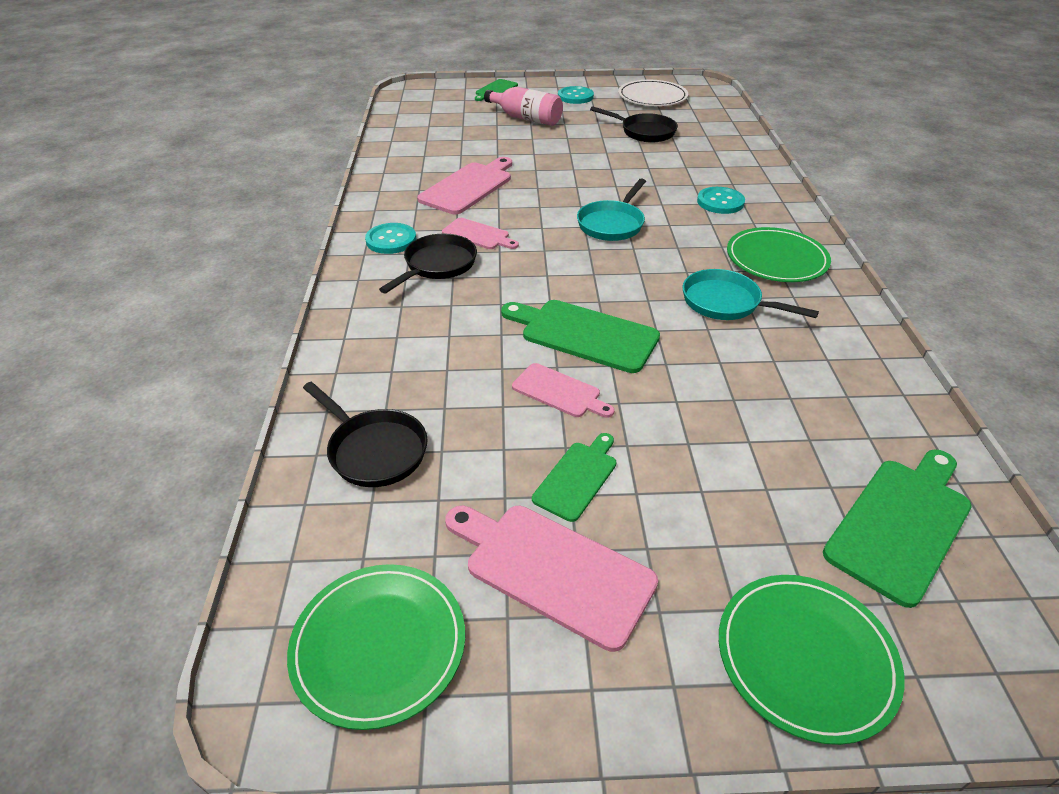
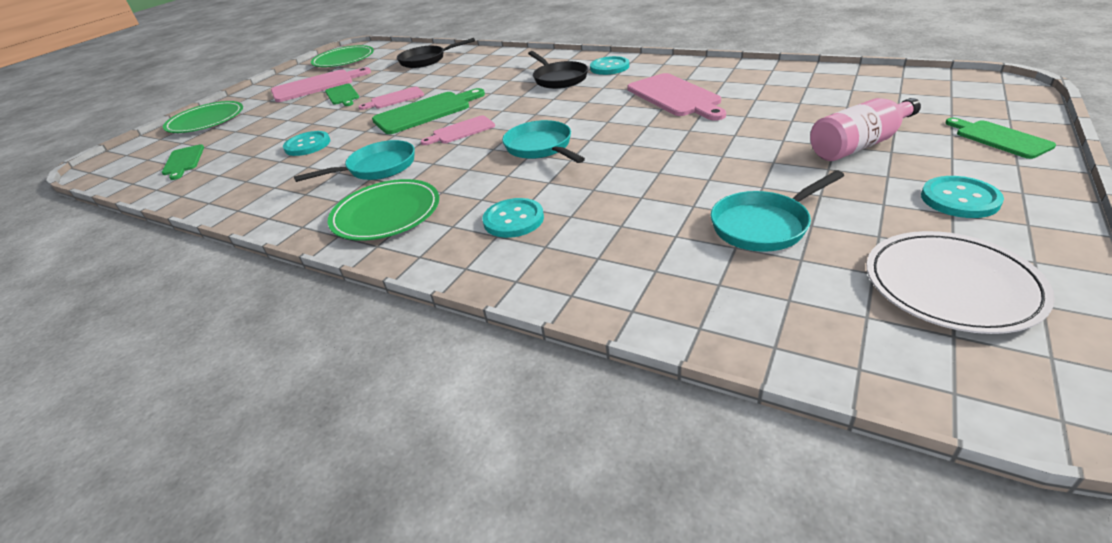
camera: 125 degrees right, 5 degrees down
pink cutting board [442,218,519,249] -> pink cutting board moved to [421,115,495,145]
black pan [590,106,678,142] -> turquoise pan [711,170,844,252]
green cutting board [823,449,972,608] -> green cutting board [162,144,204,180], size x0.59
none -> turquoise button [283,131,330,156]

